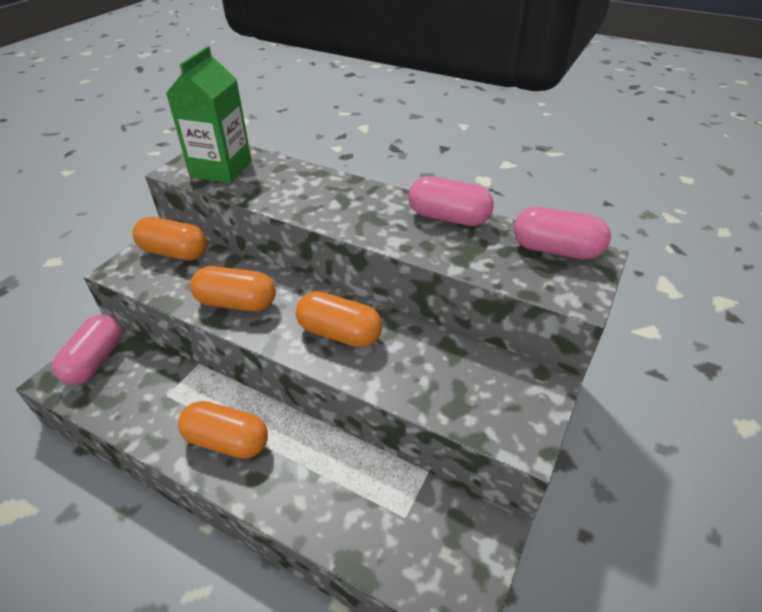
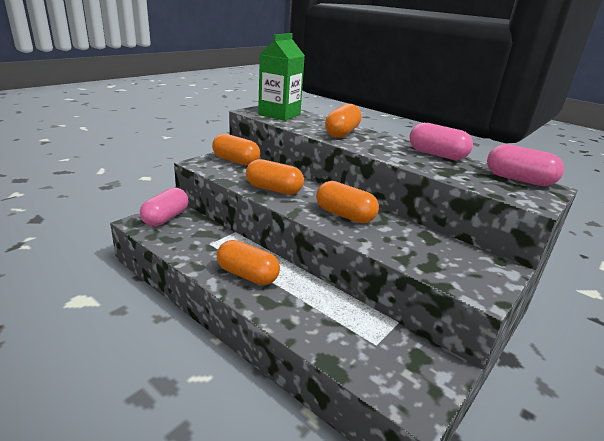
camera: 10 degrees right, 15 degrees down
none -> orange capsule [325,104,362,138]

